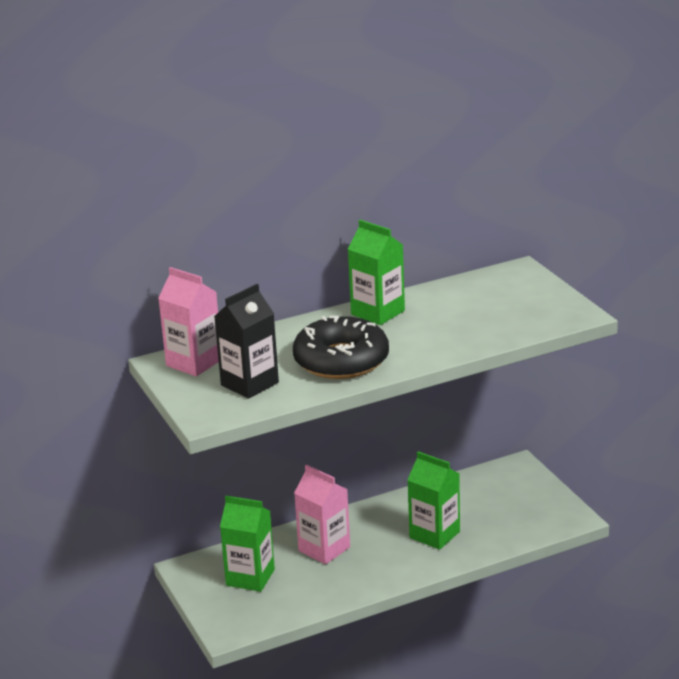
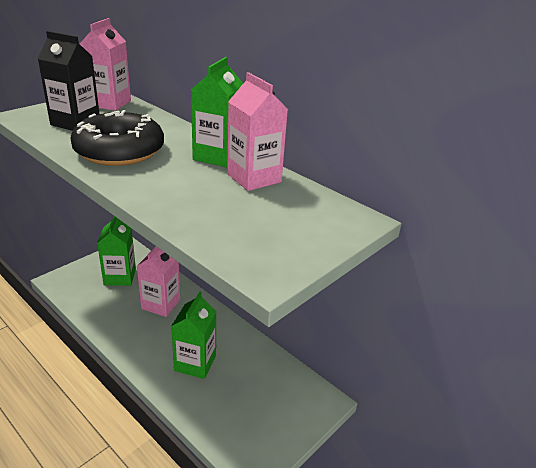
camera: 65 degrees right, 5 degrees up
none -> pink carton [227,72,288,191]

